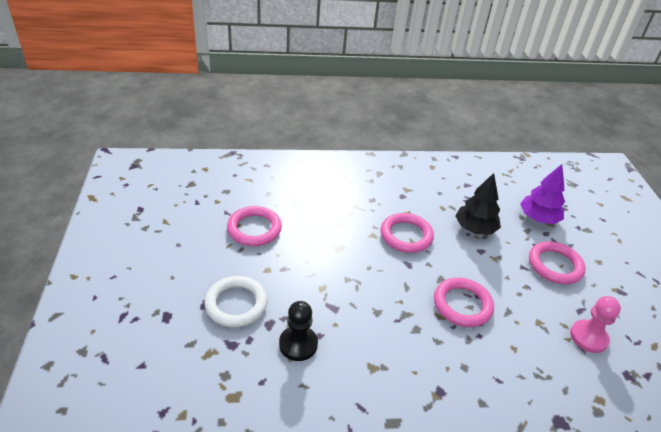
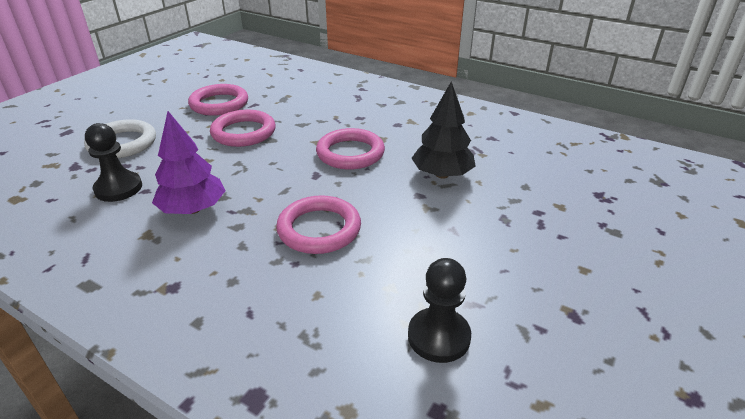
camera: 40 degrees right, 5 degrees down
purple tree [520,164,565,224] -> purple tree moved to [152,111,225,214]
pink ring [529,241,586,284] -> pink ring moved to [210,110,276,147]
pink pawn [570,296,621,353] -> black pawn [408,258,471,363]

